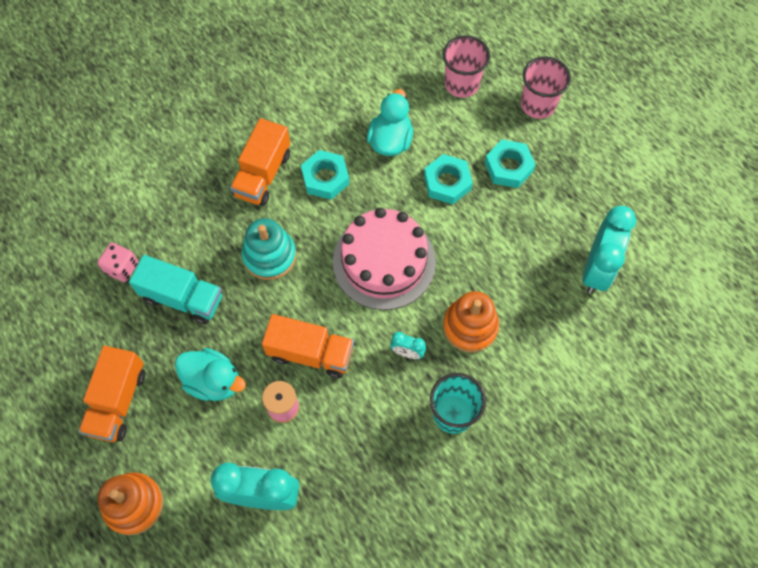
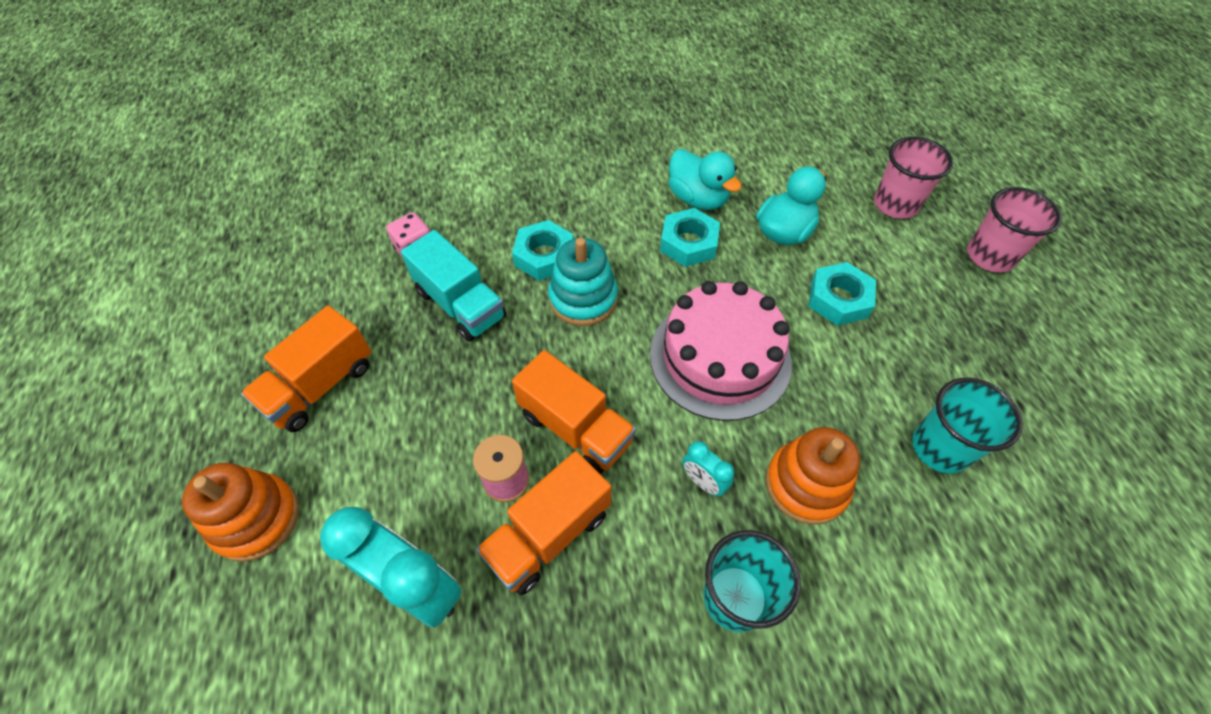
camera: 25 degrees right, 10 degrees down
turquoise duck [175,348,246,401] -> turquoise duck moved to [668,149,742,210]
orange truck [230,118,290,206] -> orange truck moved to [476,451,611,595]
turquoise nut [485,140,536,188] -> turquoise nut moved to [512,220,573,281]
turquoise clock [582,206,636,294] -> none
none -> turquoise cup [912,377,1023,474]

